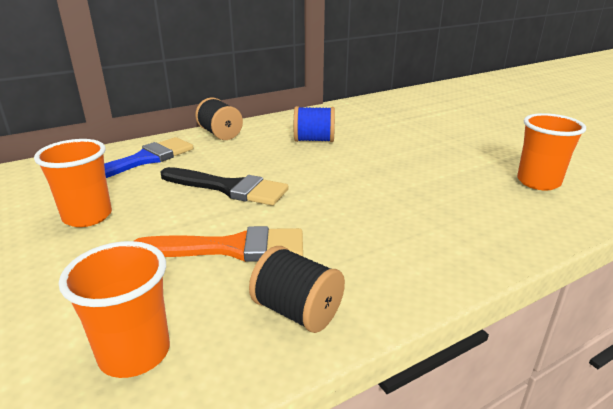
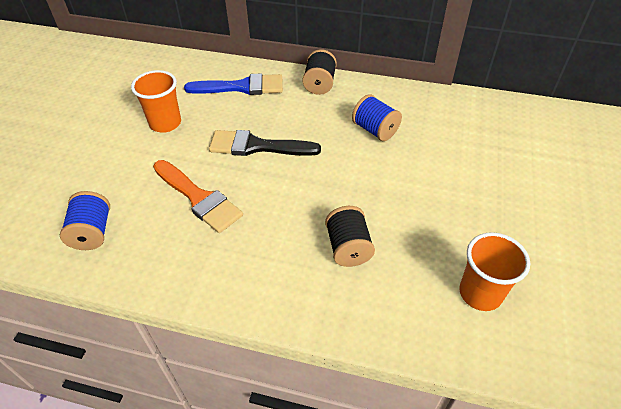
camera: 45 degrees right, 20 degrees up
orange cup [59,241,170,378] -> blue spool [60,191,110,250]
black brush [161,167,289,205] -> black brush turned 120 degrees clockwise [209,130,321,156]
black spool [249,246,345,333] -> black spool moved to [325,206,375,267]

